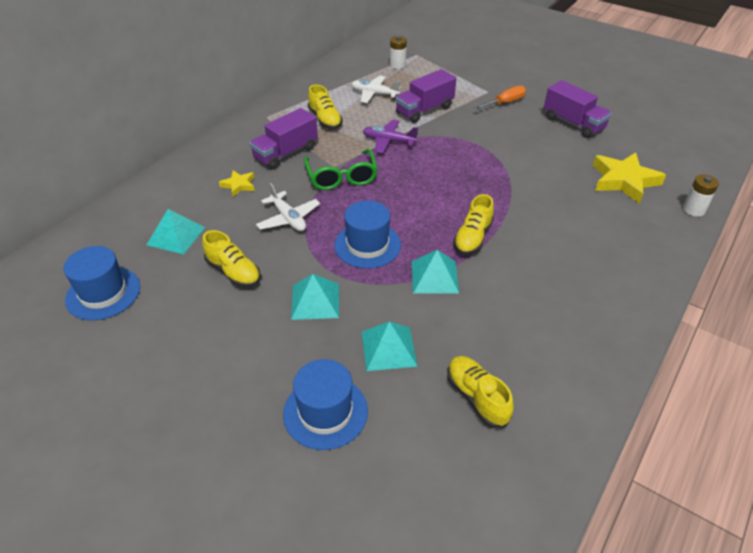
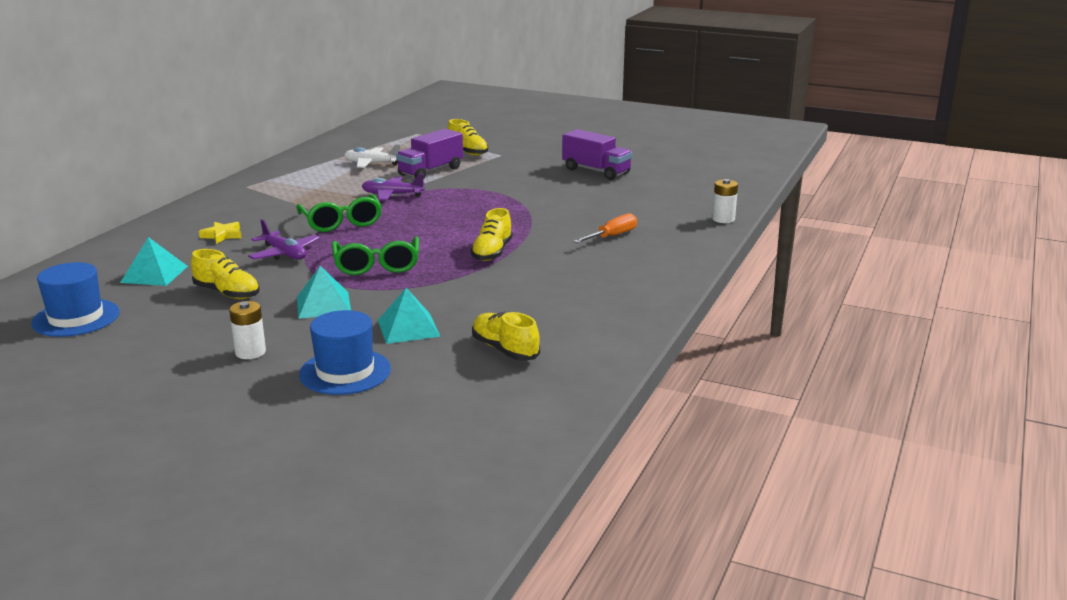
camera: 10 degrees left, 20 degrees down
purple truck [250,108,318,169] -> none
white plane [256,183,320,231] -> purple plane [248,219,320,260]
yellow shoe [308,84,343,129] -> yellow shoe moved to [447,119,488,155]
blue hat [334,200,401,269] -> green glasses [332,236,419,275]
white battery [390,36,407,69] -> white battery moved to [229,301,266,359]
turquoise pyramid [412,250,459,294] -> none
orange screwdriver [474,86,526,110] -> orange screwdriver moved to [573,213,637,243]
yellow star [593,152,666,204] -> none

